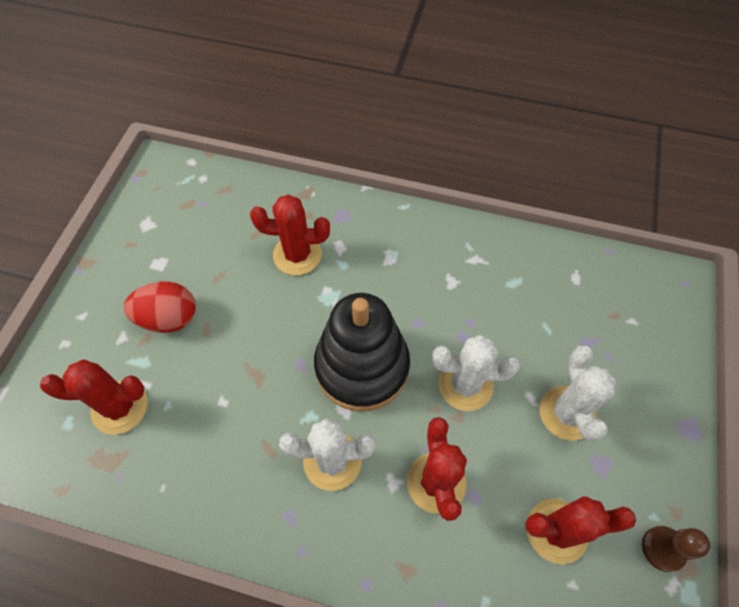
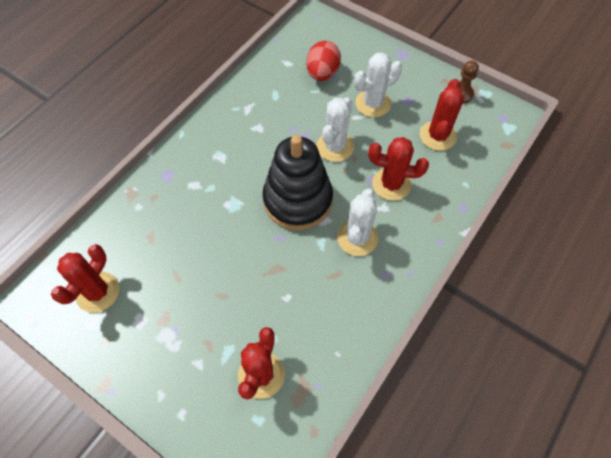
camera: 70 degrees left, 0 degrees up
red egg [124,282,196,333] -> red egg moved to [306,41,341,81]
red cactus [250,195,330,275] -> red cactus moved to [51,244,119,313]
white cactus [539,345,616,441] -> white cactus turned 45 degrees counterclockwise [354,52,402,117]

